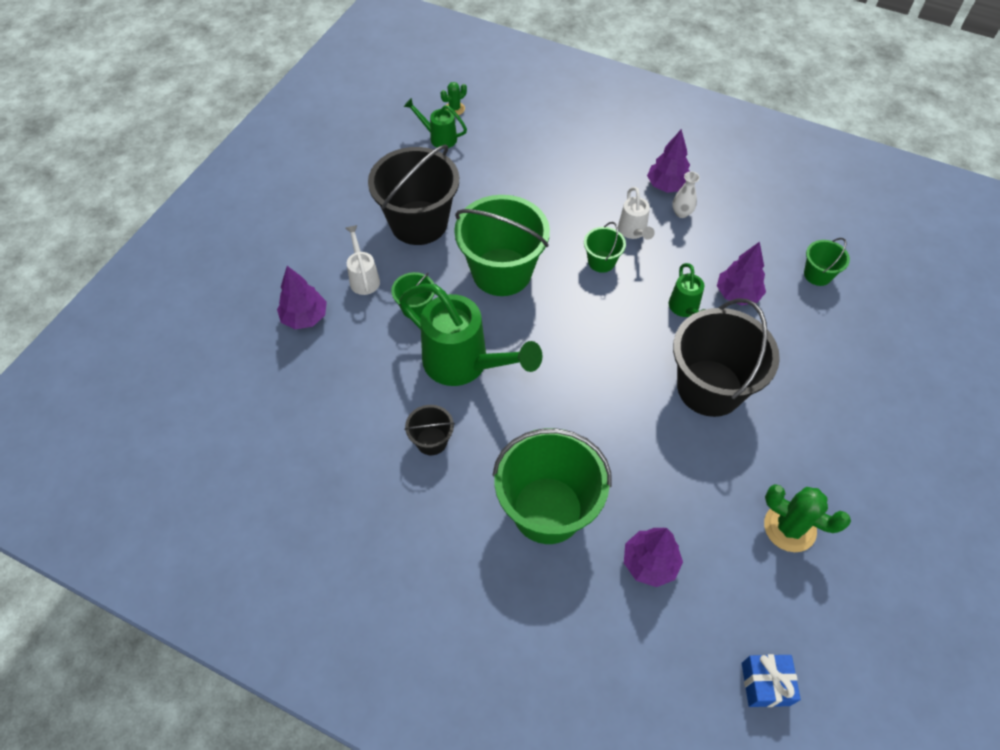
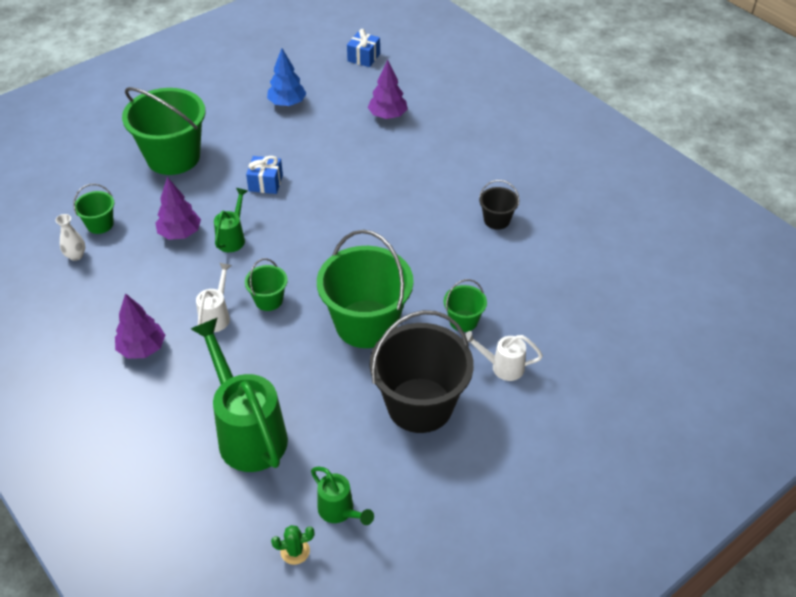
camera: 155 degrees left, 10 degrees down
purple tree [277,266,327,329] -> none
white watering can [345,225,380,295] -> white watering can turned 90 degrees clockwise [465,331,543,381]
green watering can [399,284,542,386] -> green watering can moved to [191,317,288,472]
green bucket [492,428,611,544] -> green bucket moved to [122,87,205,175]
white vase [672,171,700,218] -> white vase moved to [55,214,85,261]
black bucket [673,298,780,417] -> blue gift [246,156,283,194]
green cactus [764,484,851,552] -> blue tree [267,48,307,107]

